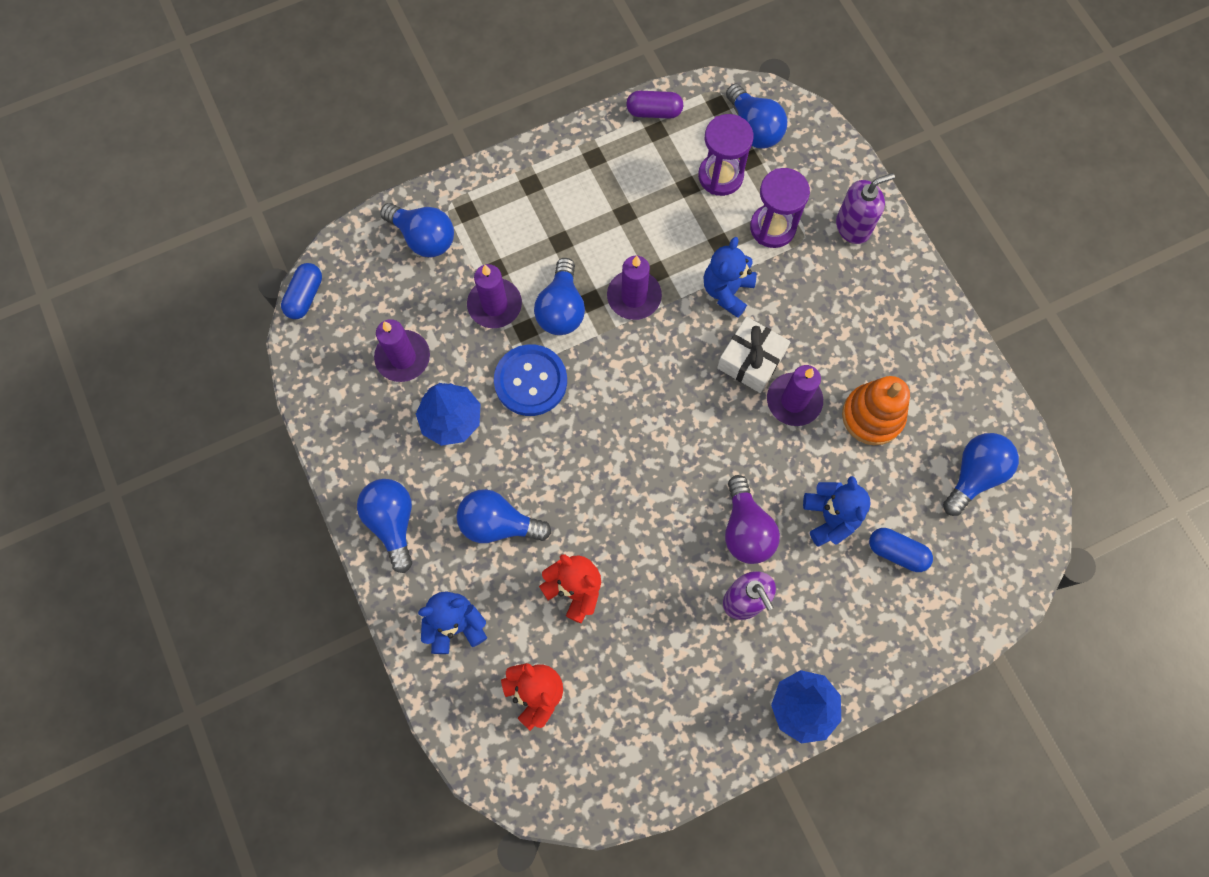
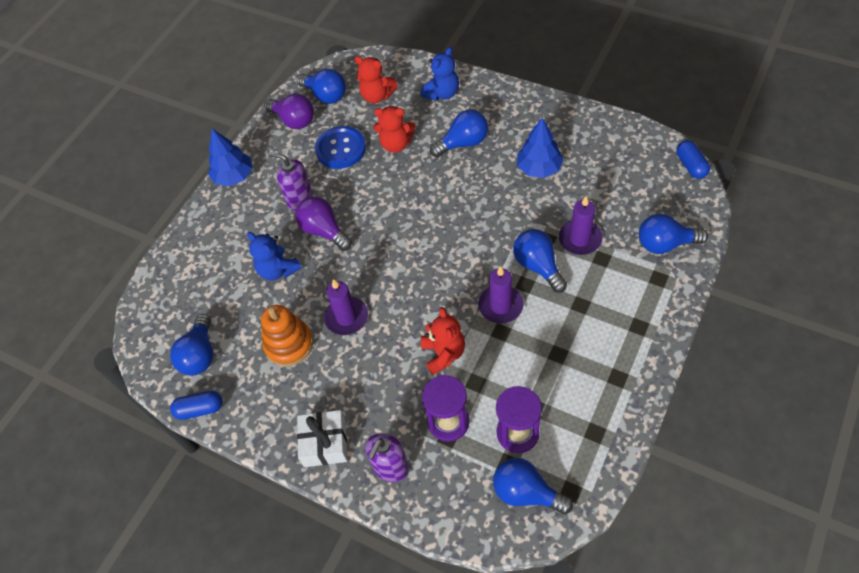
camera: 150 degrees right, 15 degrees down
blue light bulb [357,479,412,573] -> blue light bulb moved to [297,69,346,104]
purple candle [374,319,430,382] -> none
blue button [494,344,567,416] -> blue button moved to [315,126,366,169]
purple capsule [626,91,683,119] -> none
blue teddy bear [704,237,757,318] -> red teddy bear [421,307,465,375]
white gift [717,317,791,393] -> white gift moved to [297,410,347,467]
blue capsule [869,528,933,572] -> blue capsule moved to [170,391,222,420]
none -> purple light bulb [264,94,314,129]

